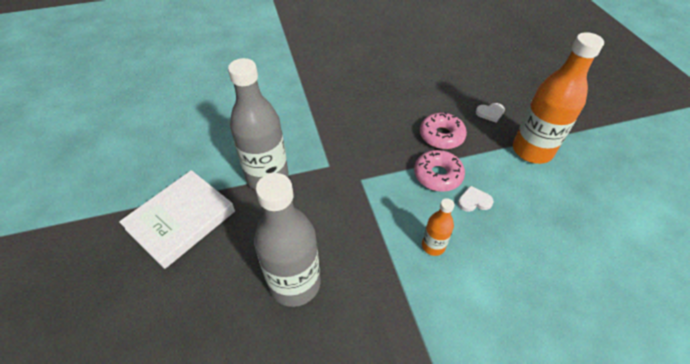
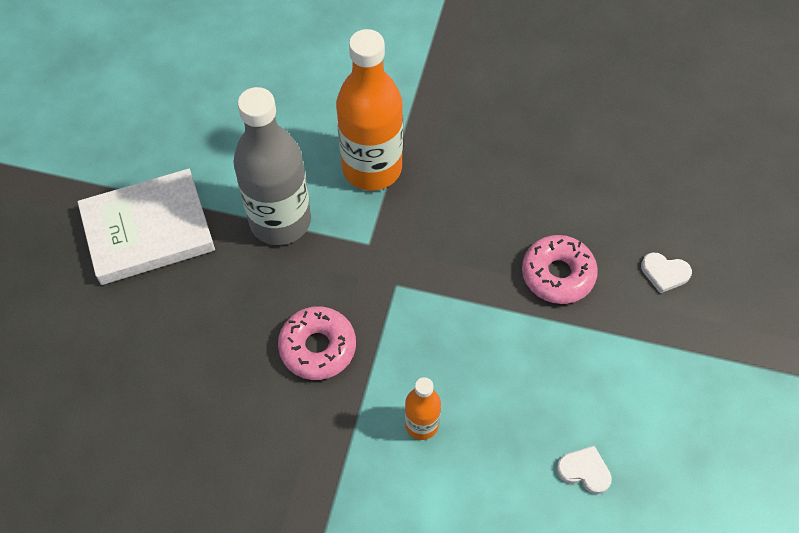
camera: 30 degrees right, 10 degrees up
grey bottle [254,173,321,307] -> none
pink donut [414,150,465,192] -> pink donut moved to [278,306,356,380]
white heart [458,185,494,212] -> white heart moved to [557,446,612,494]
orange bottle [513,32,604,164] -> orange bottle moved to [336,29,403,191]

